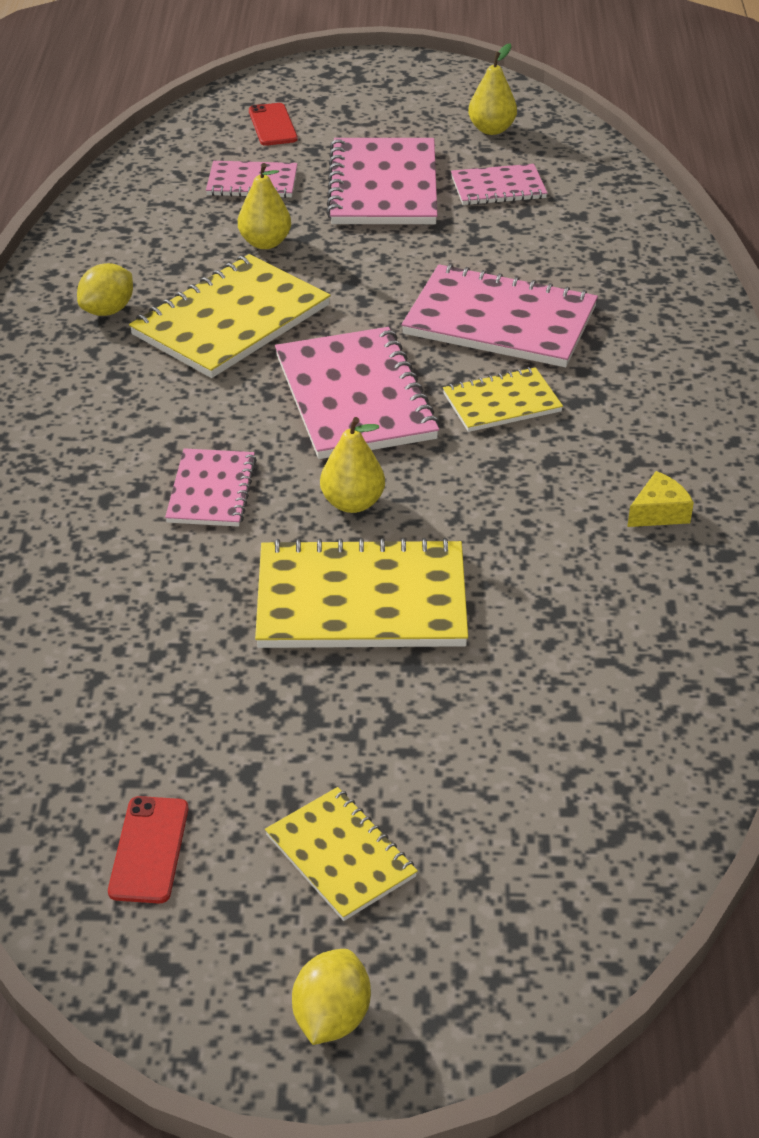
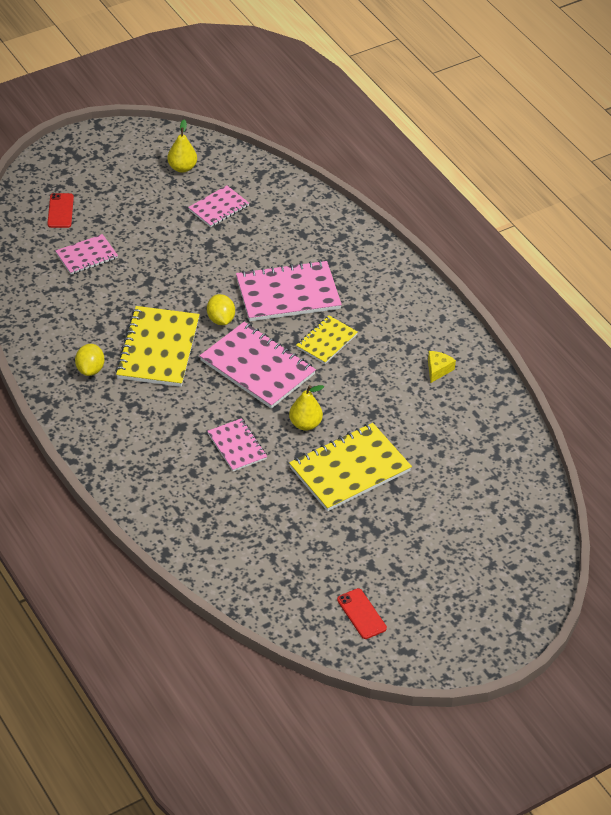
camera: 35 degrees left, 5 degrees up
yellow pear [238,163,291,249] -> none
red phone [249,103,298,146] -> red phone turned 45 degrees clockwise [47,193,74,228]
yellow notebook [265,787,418,921] -> none
yellow lemon [292,949,371,1045] -> yellow lemon moved to [207,294,235,325]
pink notebook [326,138,437,224] -> none

